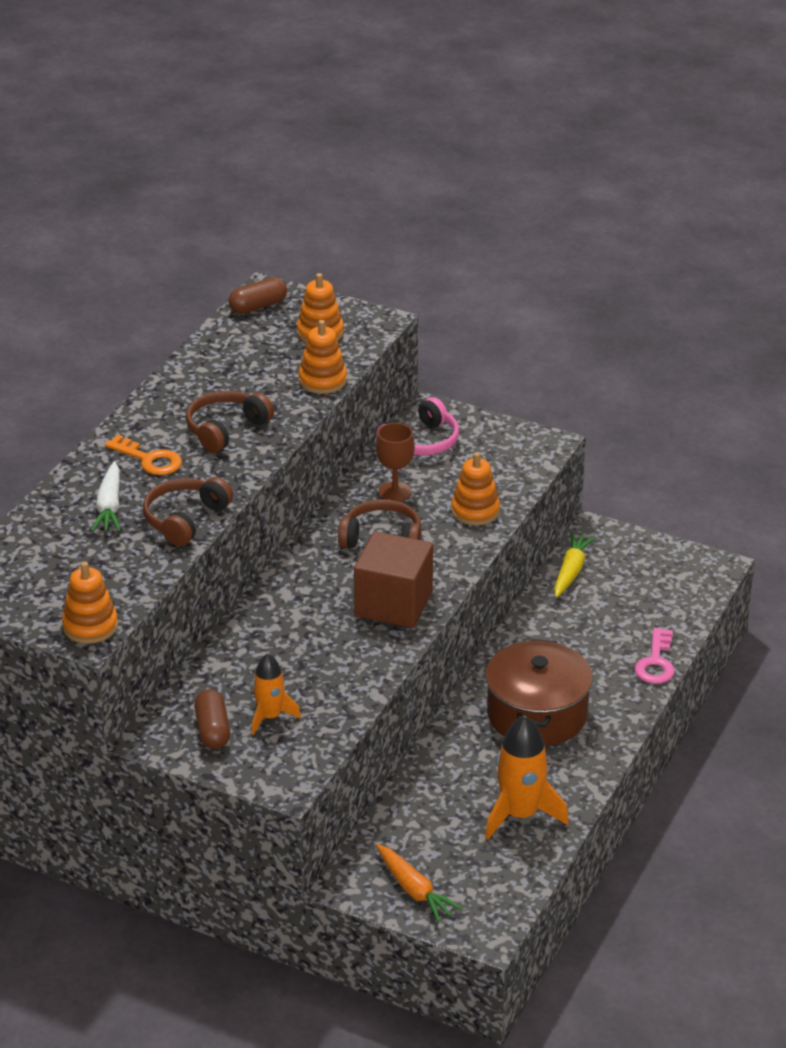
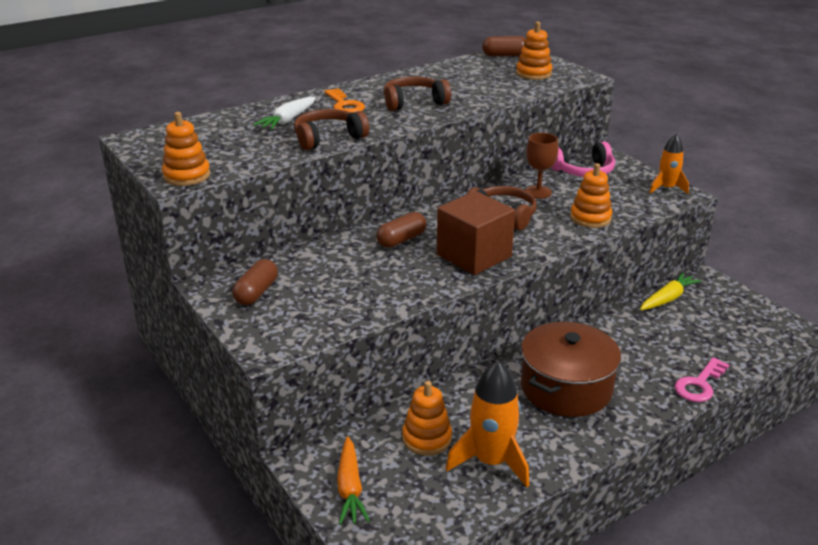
camera: 30 degrees right, 5 degrees down
orange rocket [252,653,301,735] -> orange rocket moved to [649,134,689,194]
orange stacking toy [299,320,347,394] -> orange stacking toy moved to [402,381,452,456]
none -> brown capsule [376,212,426,248]

